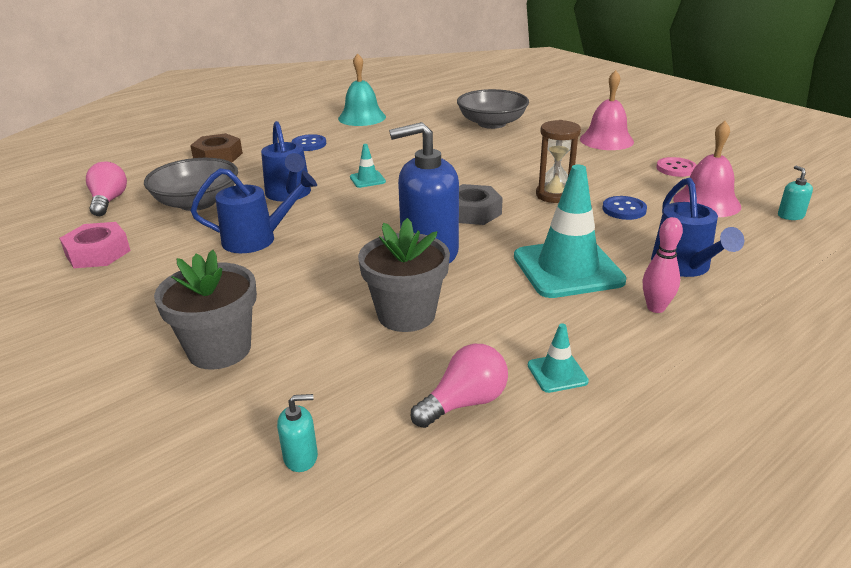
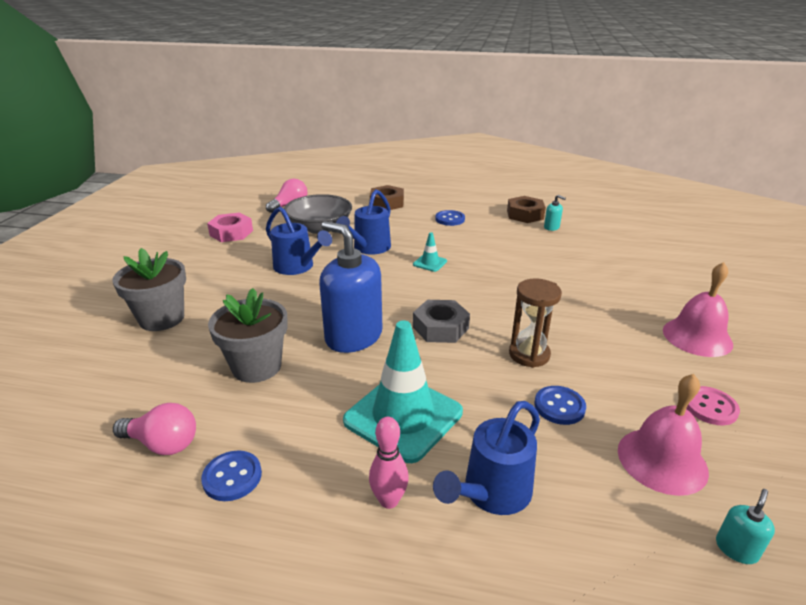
camera: 50 degrees right, 0 degrees up
turquoise soap dispenser [277,394,318,472] -> turquoise soap dispenser moved to [544,195,566,231]
turquoise bell [338,53,386,126] -> brown nut [507,196,546,223]
grey bowl [457,89,529,129] -> none
turquoise traffic cone [528,323,589,393] -> blue button [201,450,262,501]

